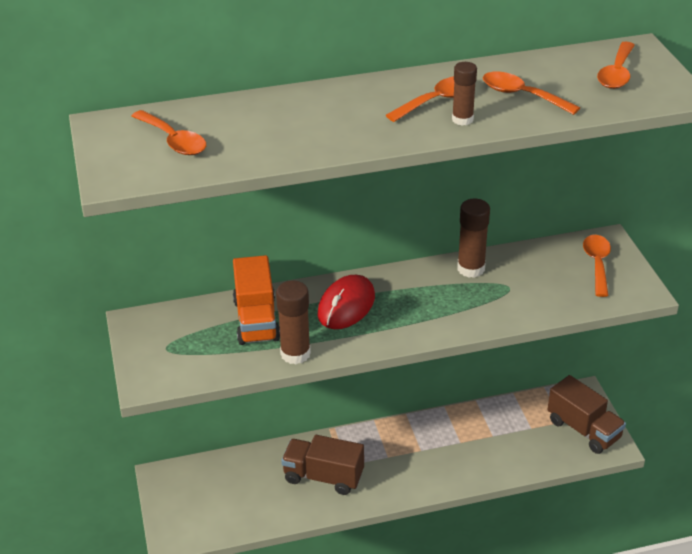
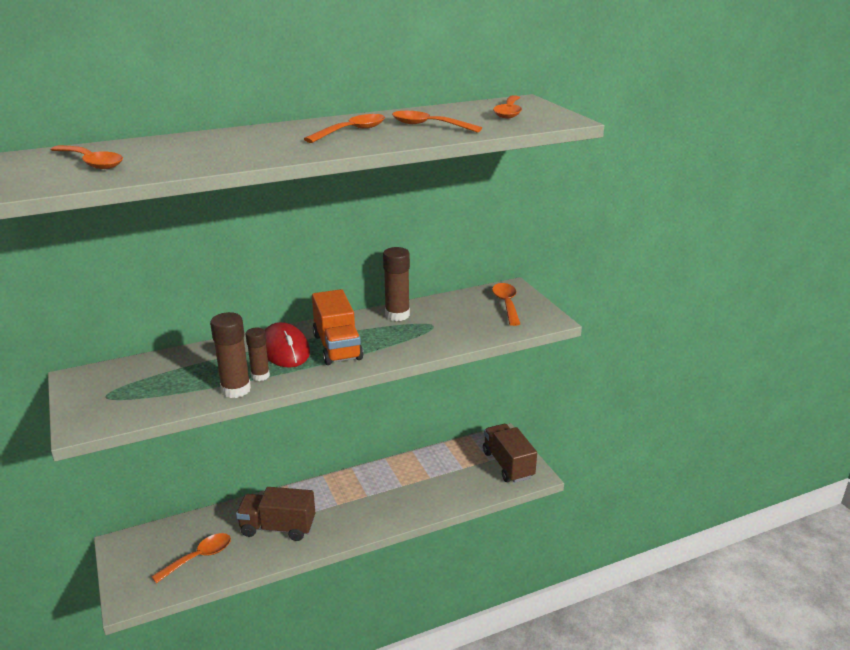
camera: 10 degrees left, 10 degrees down
orange truck [233,255,280,345] -> orange truck moved to [312,289,363,365]
red mouse [317,275,375,329] -> red mouse turned 45 degrees counterclockwise [265,322,310,368]
brown glue stick [452,62,477,126] -> brown glue stick moved to [246,327,270,381]
brown truck [547,375,626,454] -> brown truck turned 150 degrees counterclockwise [483,424,537,483]
none -> orange spoon [151,533,231,583]

